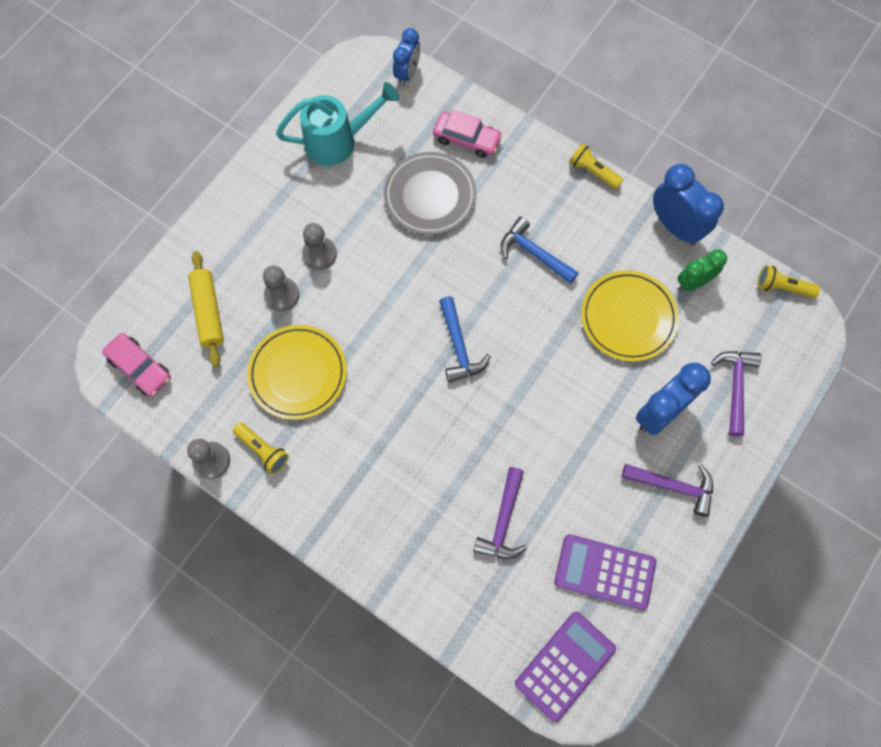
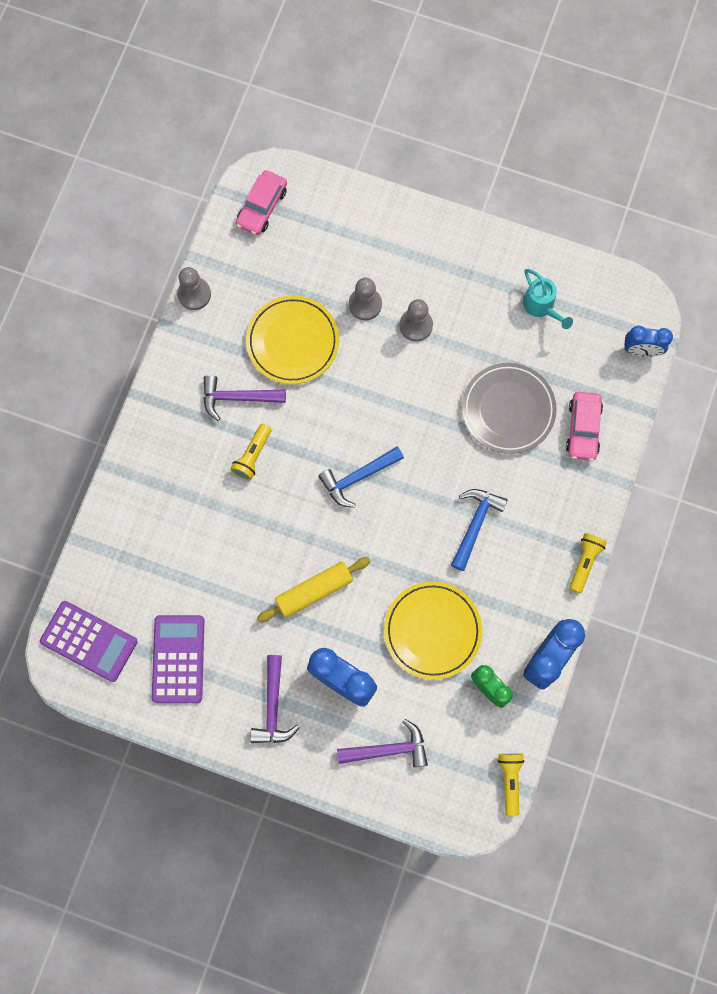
camera: 75 degrees right, 5 degrees up
yellow rolling pin [188,251,224,367] -> yellow rolling pin moved to [257,557,371,622]
yellow flashlight [233,422,289,474] -> yellow flashlight moved to [230,424,271,480]
turquoise watering can [276,82,399,166] -> turquoise watering can [523,269,573,329], size x0.61
purple hammer [473,467,527,559] -> purple hammer moved to [203,375,286,421]

